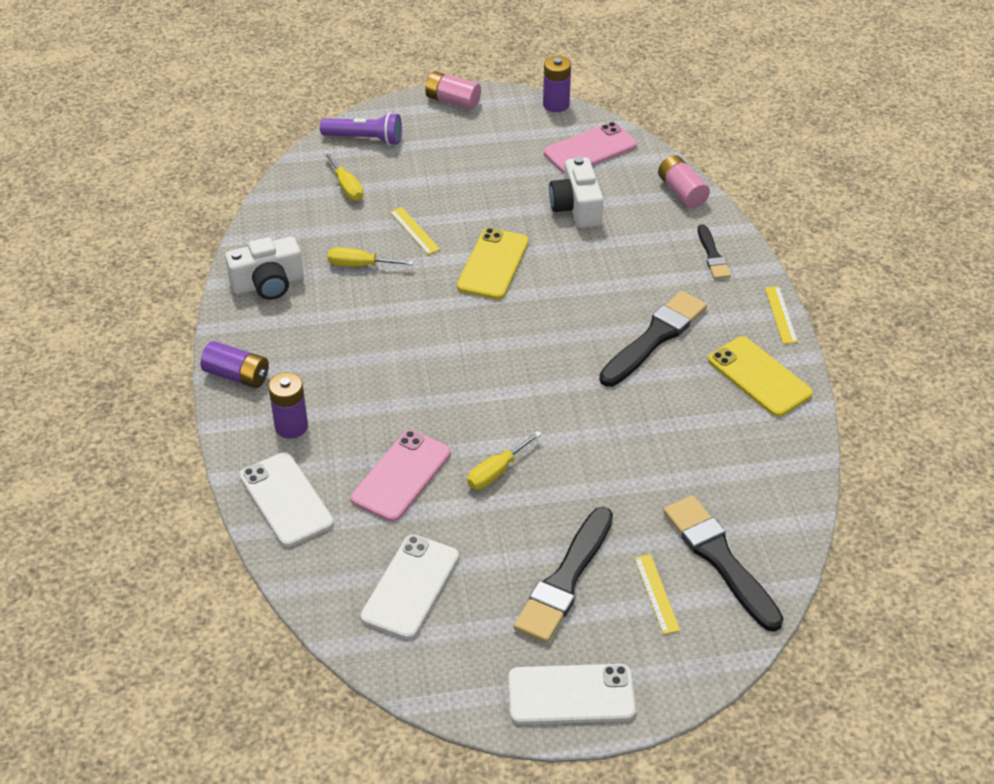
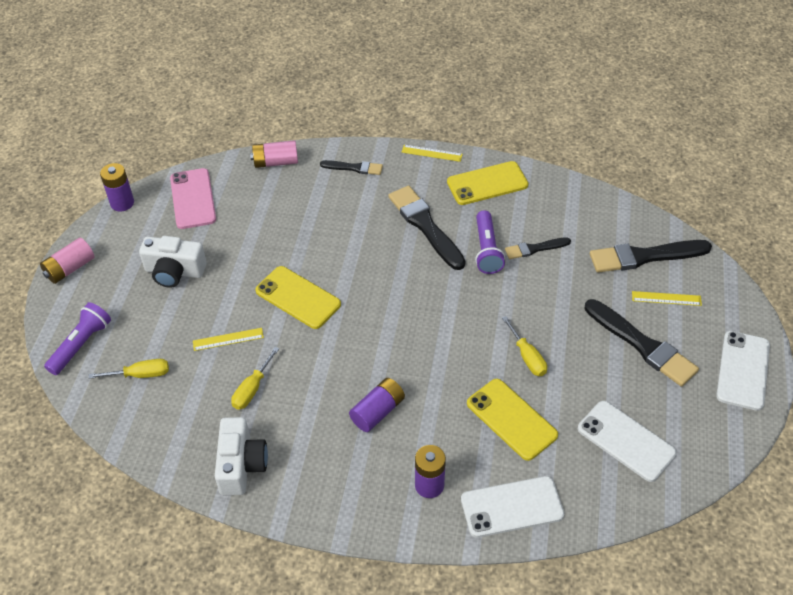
camera: 70 degrees left, 5 degrees up
purple battery [201,341,269,388] -> purple battery moved to [349,378,405,432]
pink phone [351,430,451,522] -> yellow phone [467,379,558,461]
white camera [549,157,603,228] -> white camera moved to [139,236,207,288]
none -> purple flashlight [475,210,505,274]
none -> black brush [505,237,571,259]

